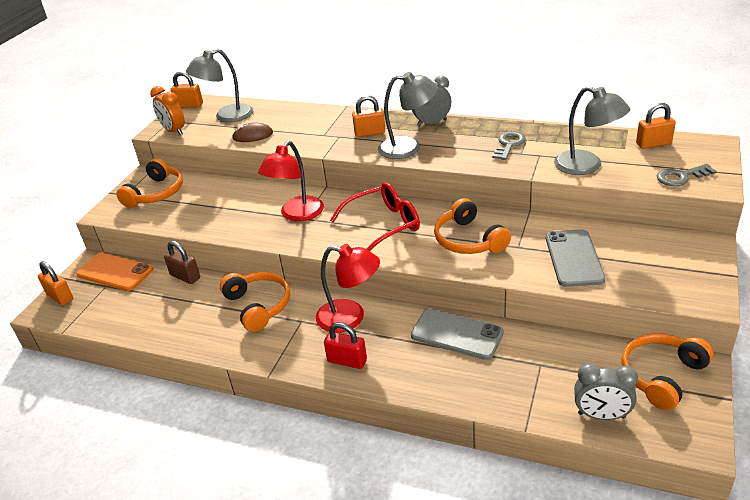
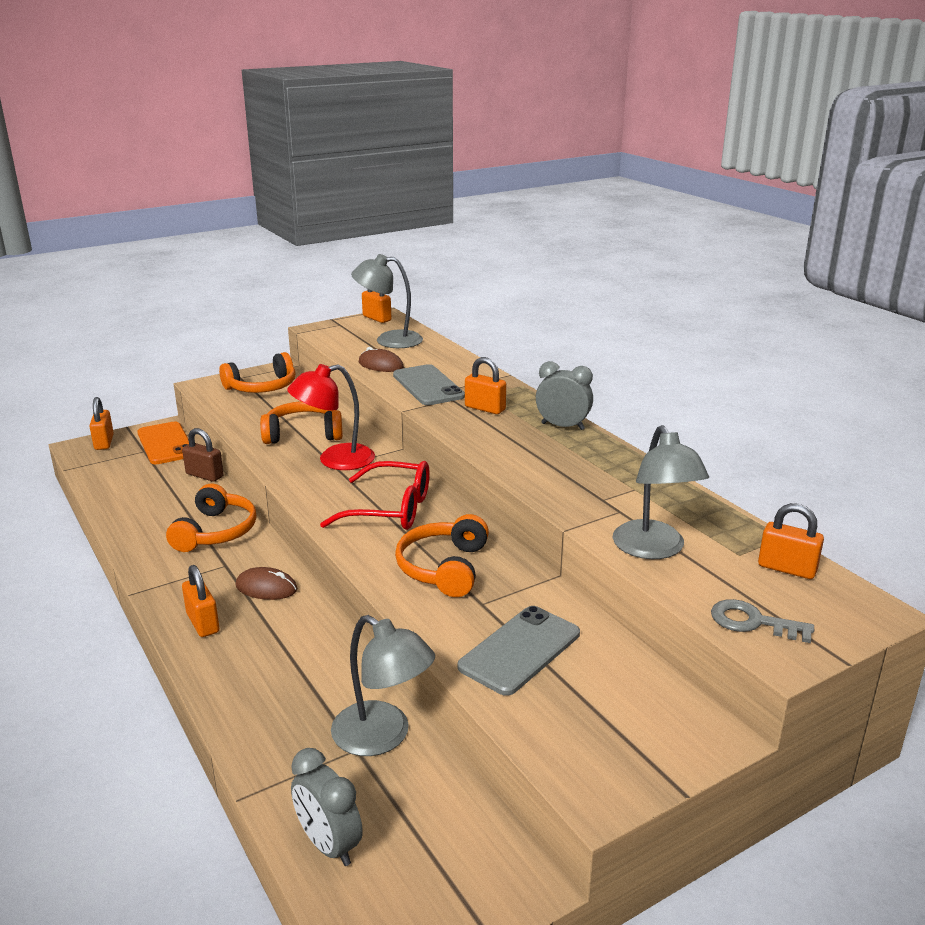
camera: 35 degrees right, 10 degrees down
orange clock [150,86,185,135] -> none
brown padlock [164,241,200,284] -> brown padlock turned 45 degrees counterclockwise [182,428,224,482]
red lamp [316,244,380,333] -> brown mouse [236,567,298,600]
red padlock [324,322,367,369] -> orange padlock [182,565,219,637]
grey lamp [378,72,438,159] -> grey lamp moved to [331,615,435,756]
grey phone [411,309,504,360] -> grey phone moved to [393,364,465,405]
grey key [492,132,526,160] -> none
orange headphones [622,333,713,410] -> orange headphones moved to [260,401,343,444]

